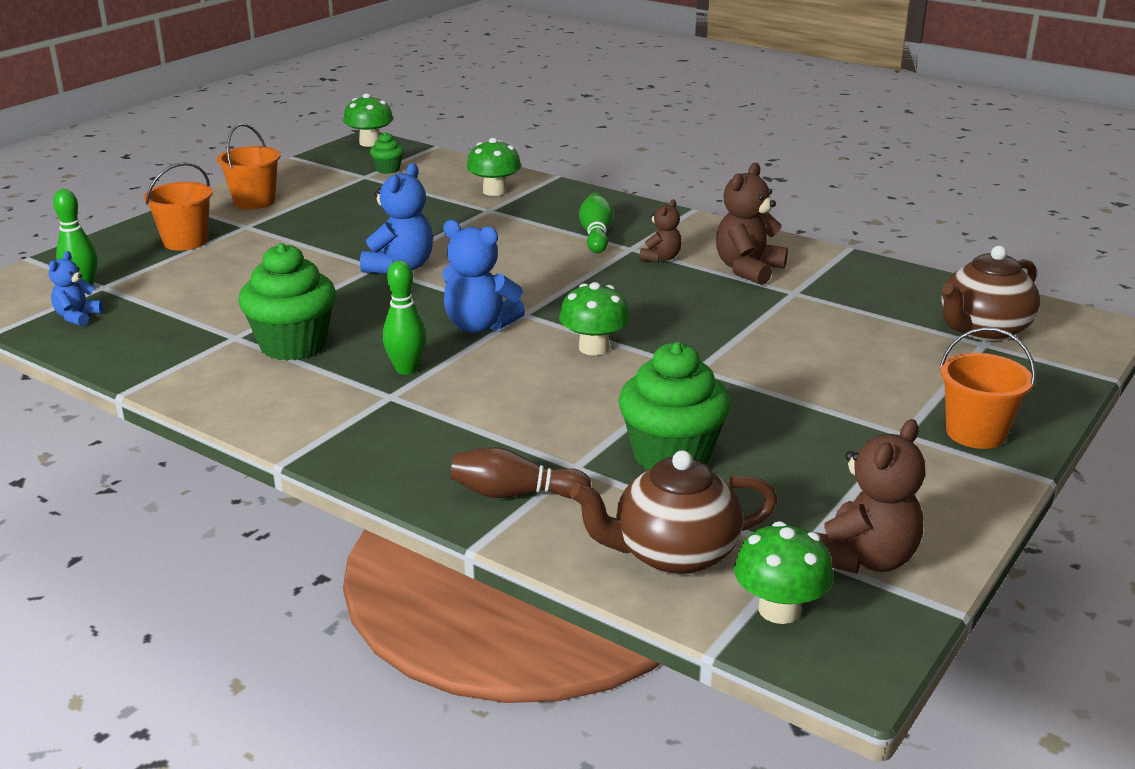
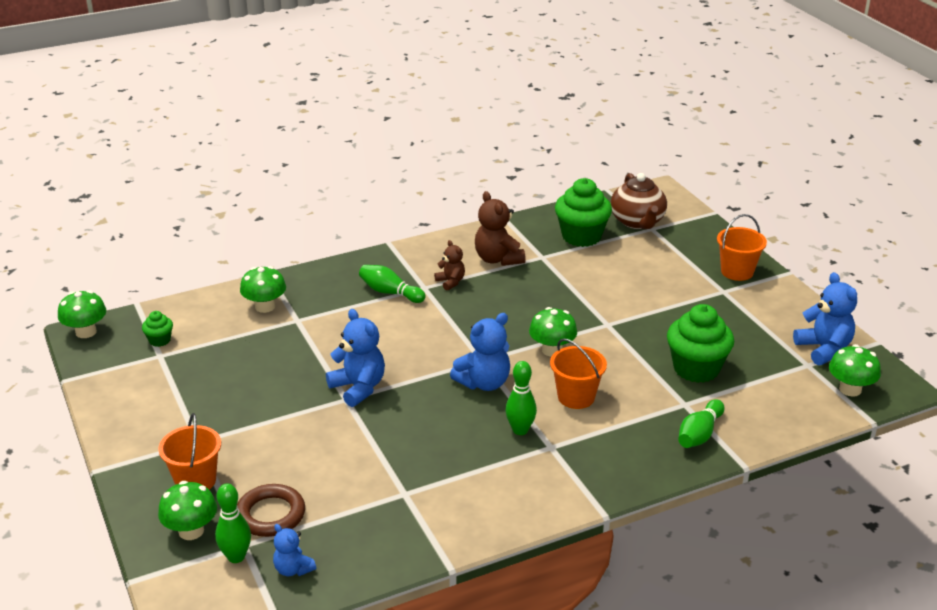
camera: 60 degrees left, 5 degrees up
orange bucket [217,123,281,210] -> orange bucket moved to [550,338,607,409]
green cupcake [238,243,336,361] -> green cupcake moved to [555,178,612,247]
brown bowling pin [450,447,591,498] -> green bowling pin [678,399,725,448]
brown teapot [570,450,777,575] -> none
brown teddy bear [815,419,925,574] -> blue teddy bear [793,272,857,365]
none -> green mushroom [158,481,217,540]
none -> brown ring [237,484,305,537]

